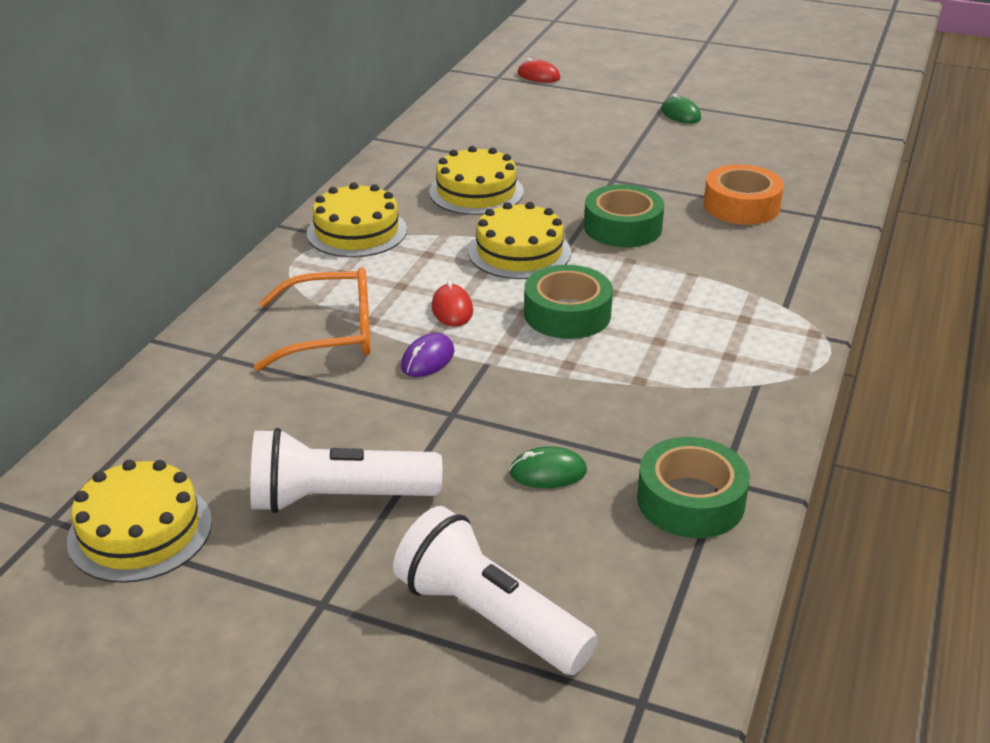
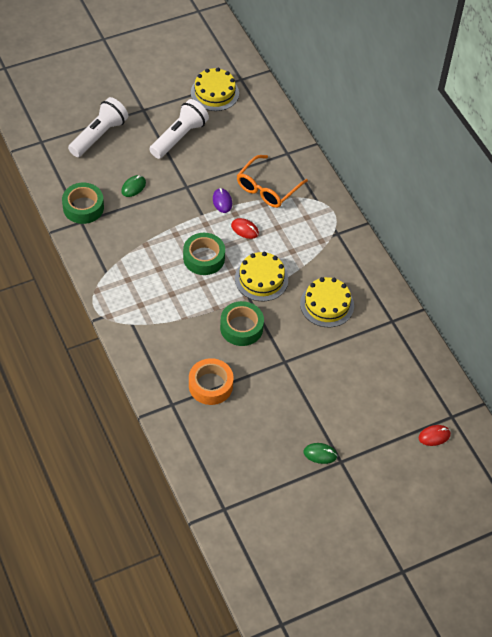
camera: 130 degrees right, 20 degrees up
yellow cake [307,182,407,257] -> none
white flashlight [393,506,598,675] -> white flashlight turned 45 degrees counterclockwise [68,97,128,157]

